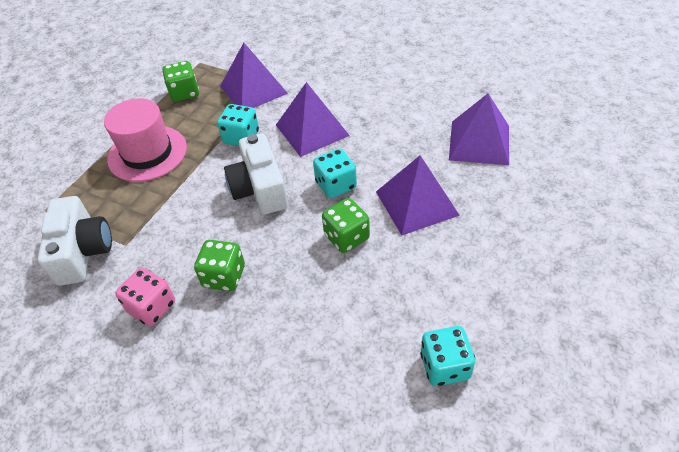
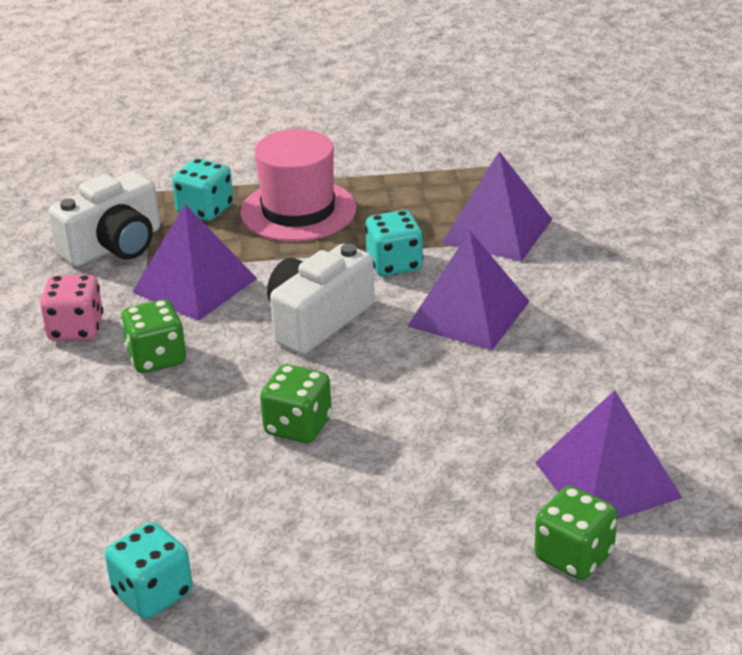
camera: 55 degrees right, 15 degrees down
green dice [162,61,199,102] -> green dice moved to [534,486,618,580]
turquoise dice [313,148,357,198] -> turquoise dice moved to [172,158,233,221]
purple pyramid [376,155,460,235] -> purple pyramid moved to [132,204,257,321]

